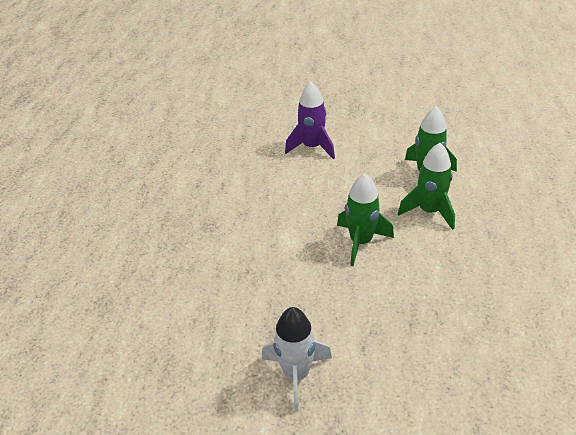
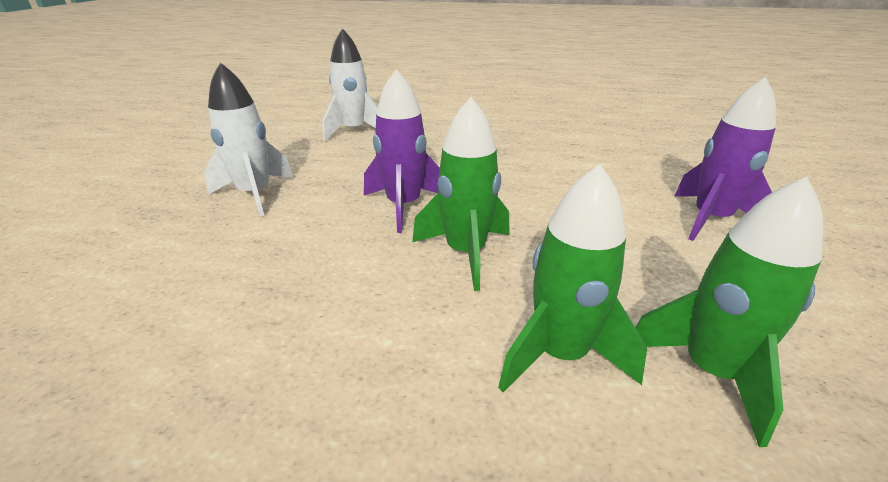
camera: 90 degrees right, 10 degrees down
none -> white rocket [322,28,378,141]
none -> purple rocket [364,69,440,233]

